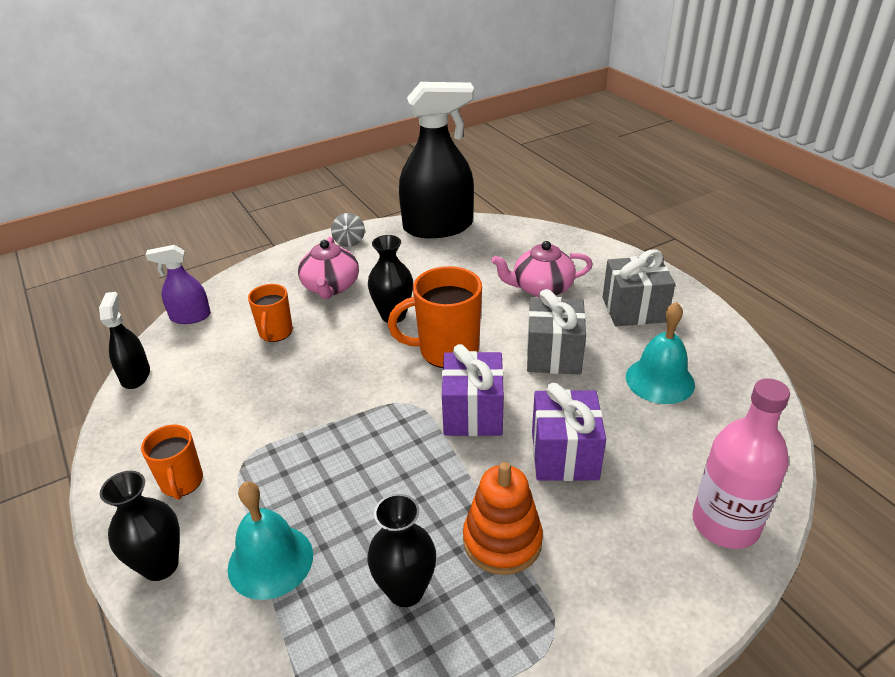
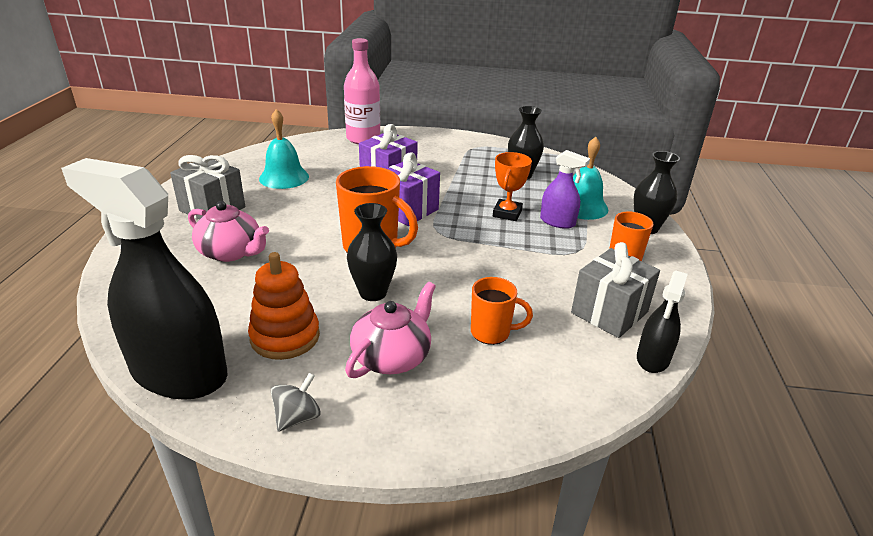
camera: 145 degrees left, 5 degrees down
purple spray bottle [146,245,211,324] -> purple spray bottle moved to [540,150,590,229]
orange mug [248,284,293,342] -> orange mug turned 60 degrees clockwise [471,277,533,345]
orange stacking toy [463,462,543,575] -> orange stacking toy moved to [248,252,320,360]
grey gift [527,289,586,374] -> grey gift moved to [571,242,660,338]
none -> orange trophy [493,152,532,221]

